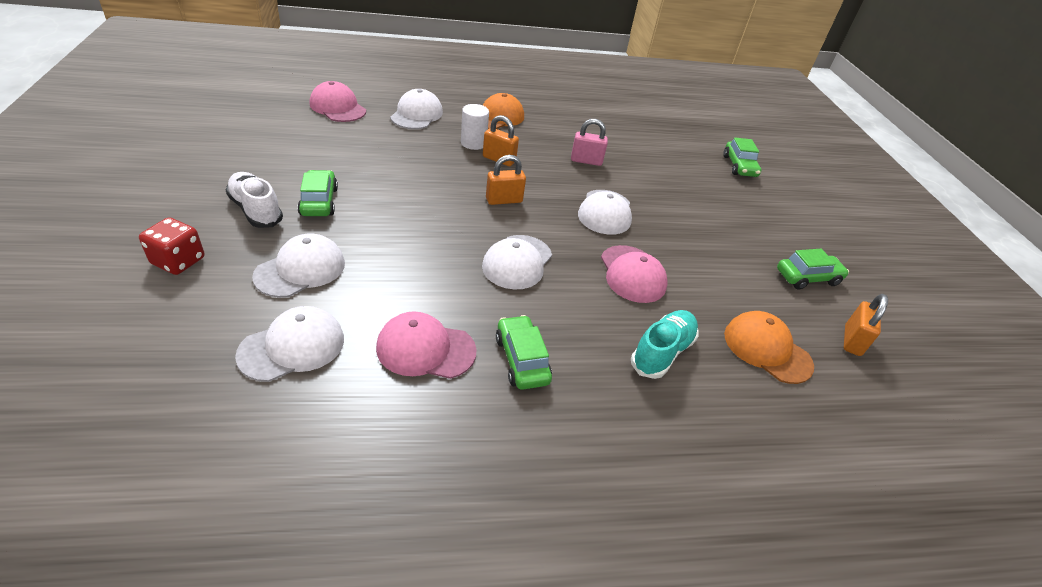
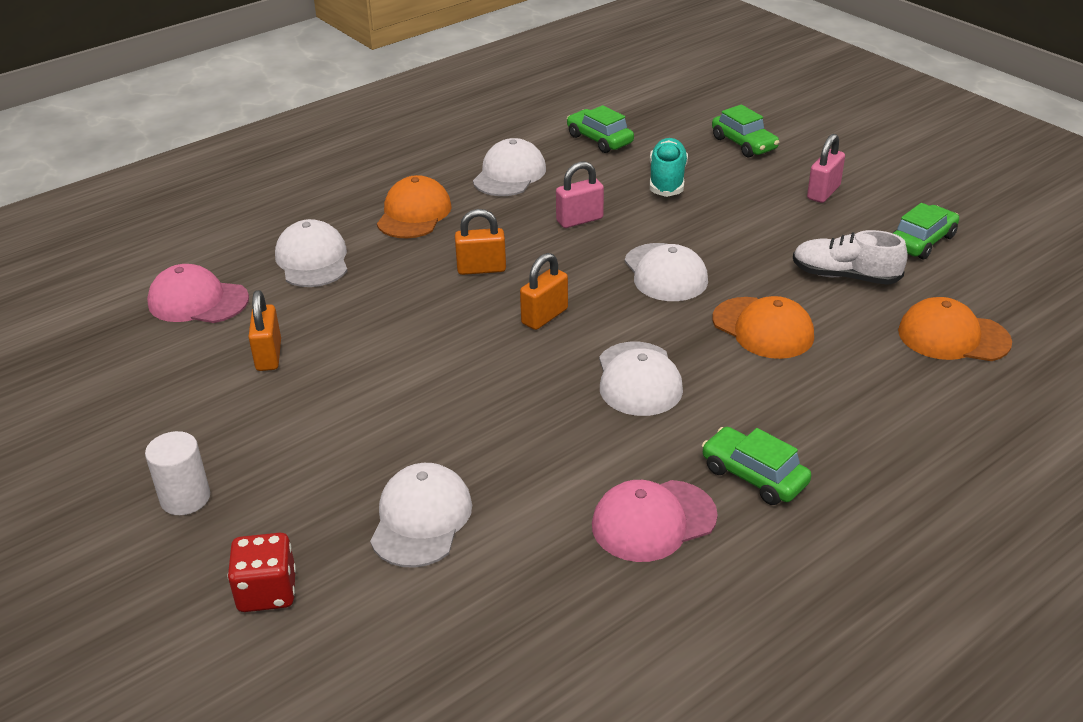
camera: 25 degrees left, 5 degrees down
white shoe [225,172,283,228] -> white shoe moved to [793,230,908,285]
white cap [235,306,344,382] -> white cap moved to [473,138,546,196]
green car [298,170,338,216] -> green car moved to [567,105,634,153]
white cylinder [461,104,489,150] -> white cylinder moved to [145,431,210,515]
pink cap [601,245,667,303] -> orange cap [713,296,814,359]
turquoise shoe [631,310,698,379] -> turquoise shoe moved to [650,138,688,197]
orange padlock [844,294,888,356] -> orange padlock moved to [248,290,281,371]
none -> pink padlock [807,134,845,203]

